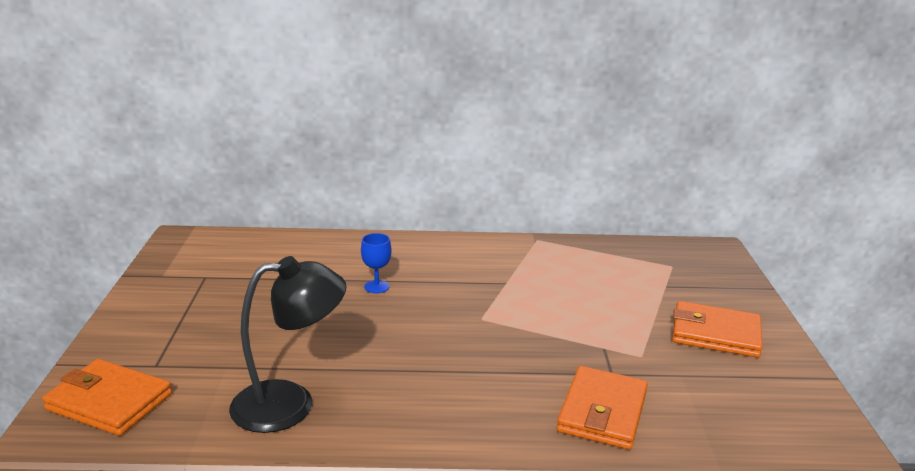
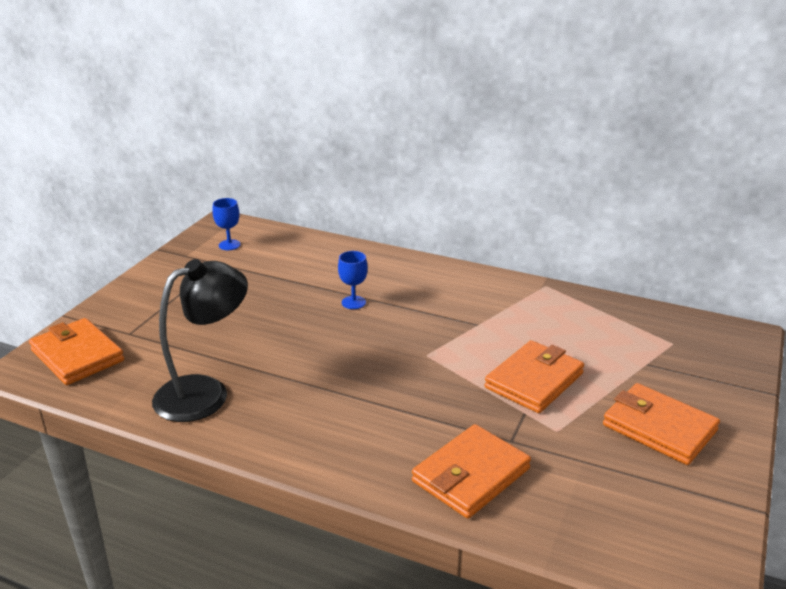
camera: 25 degrees right, 5 degrees up
black lamp [229,256,347,433] -> black lamp turned 45 degrees counterclockwise [152,259,248,422]
none -> blue goblet [212,198,241,250]
none -> orange wallet [485,340,584,413]

